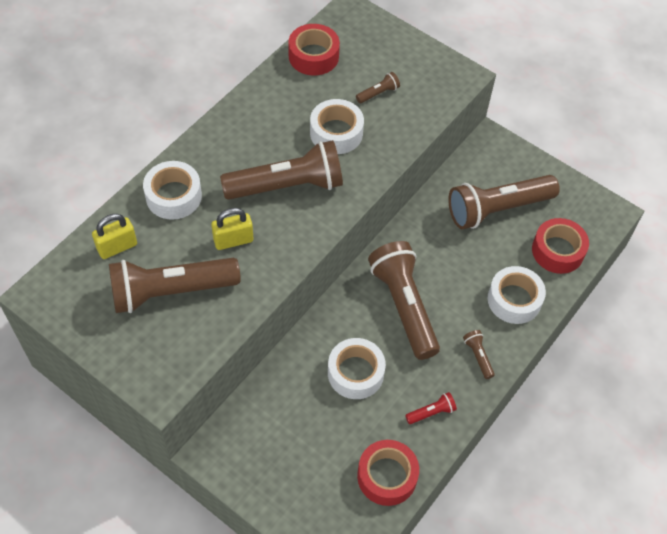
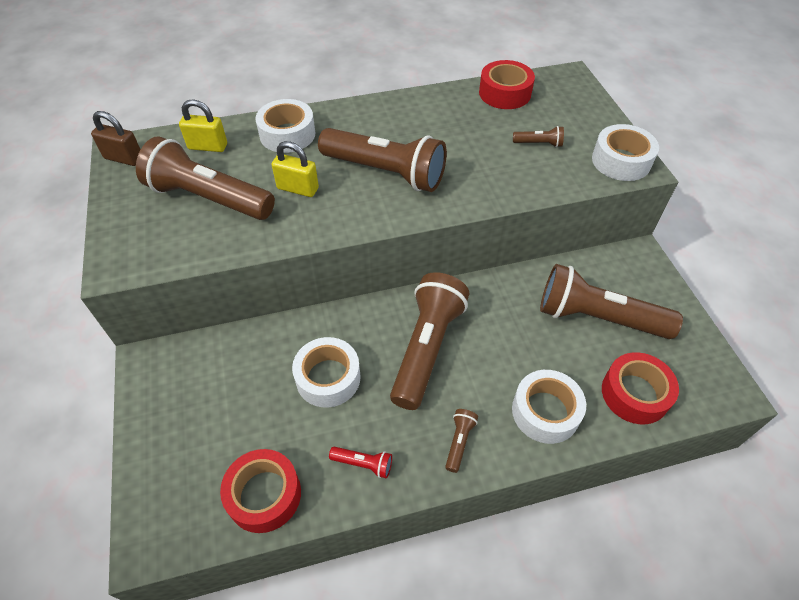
camera: 40 degrees right, 5 degrees down
white tape [310,99,364,154] -> white tape moved to [592,124,659,181]
none -> brown padlock [91,111,141,166]

